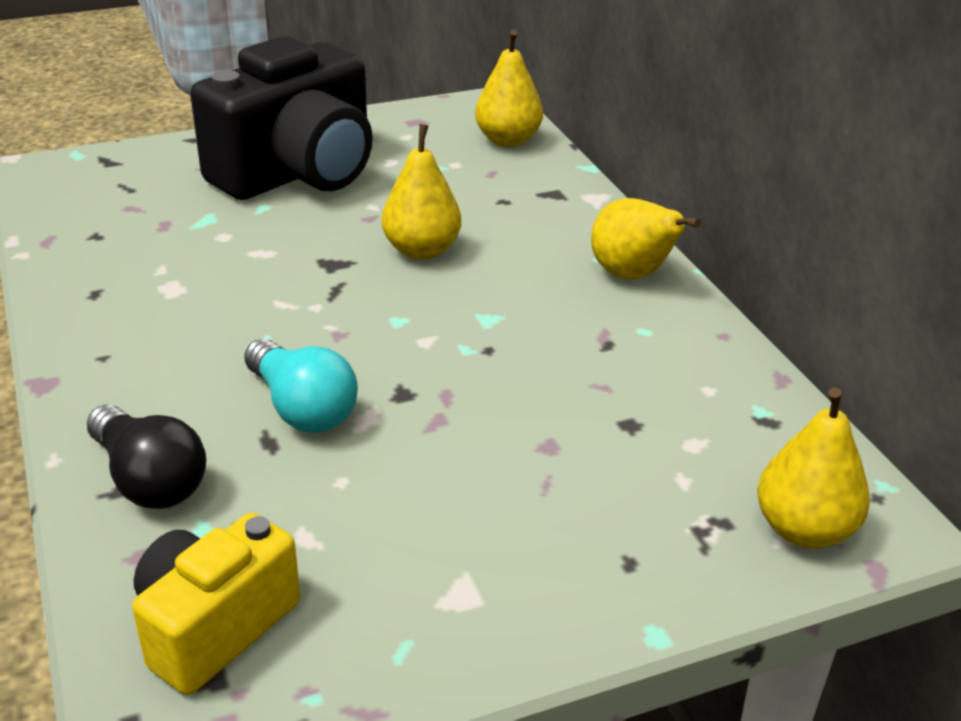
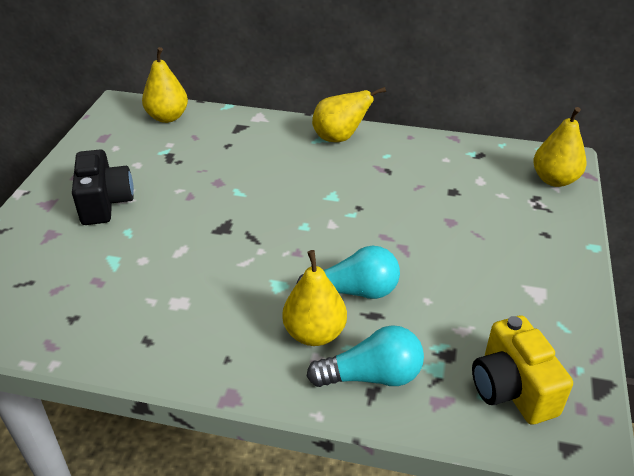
camera: 55 degrees left, 5 degrees up
black light bulb [87,404,206,509] -> turquoise light bulb [307,325,424,387]
black camera [190,36,373,200] -> black camera [72,150,134,225], size x0.57
yellow pear [382,124,461,260] -> yellow pear moved to [282,250,347,346]

